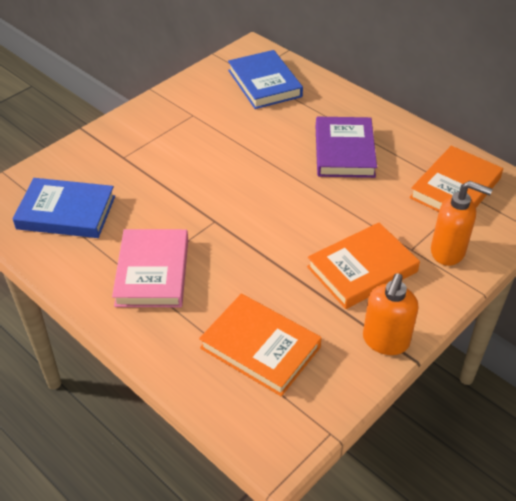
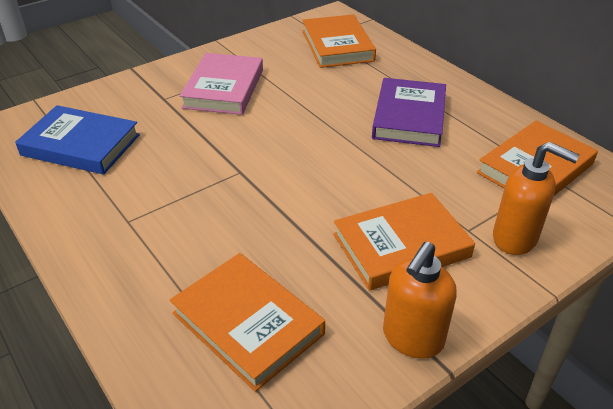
camera: 10 degrees right, 5 degrees down
pink book [112,229,188,307] -> pink book moved to [180,53,263,115]
blue book [228,50,303,109] -> orange book [302,14,376,68]

